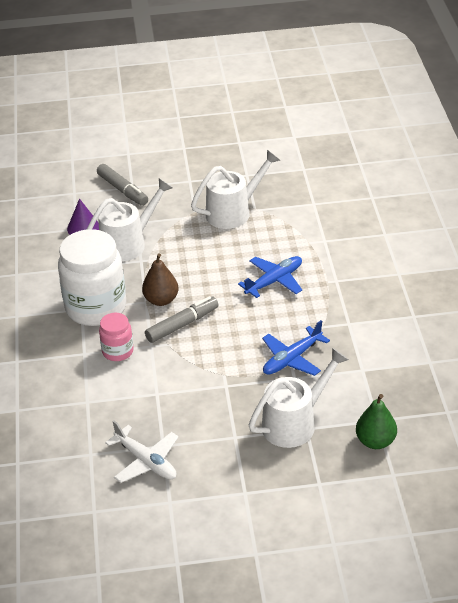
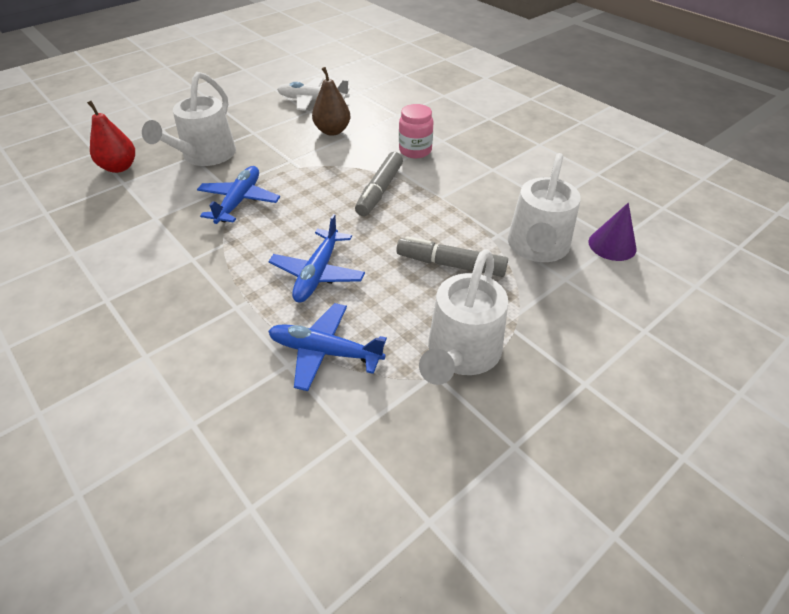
camera: 145 degrees right, 5 degrees up
white jar [58,229,126,326] -> none
grey marker [97,164,148,206] -> grey marker moved to [396,236,508,277]
brown pear [142,253,179,306] -> brown pear moved to [312,67,350,136]
green pear [356,394,397,449] -> red pear [87,101,135,173]
none -> blue plane [268,303,387,391]

